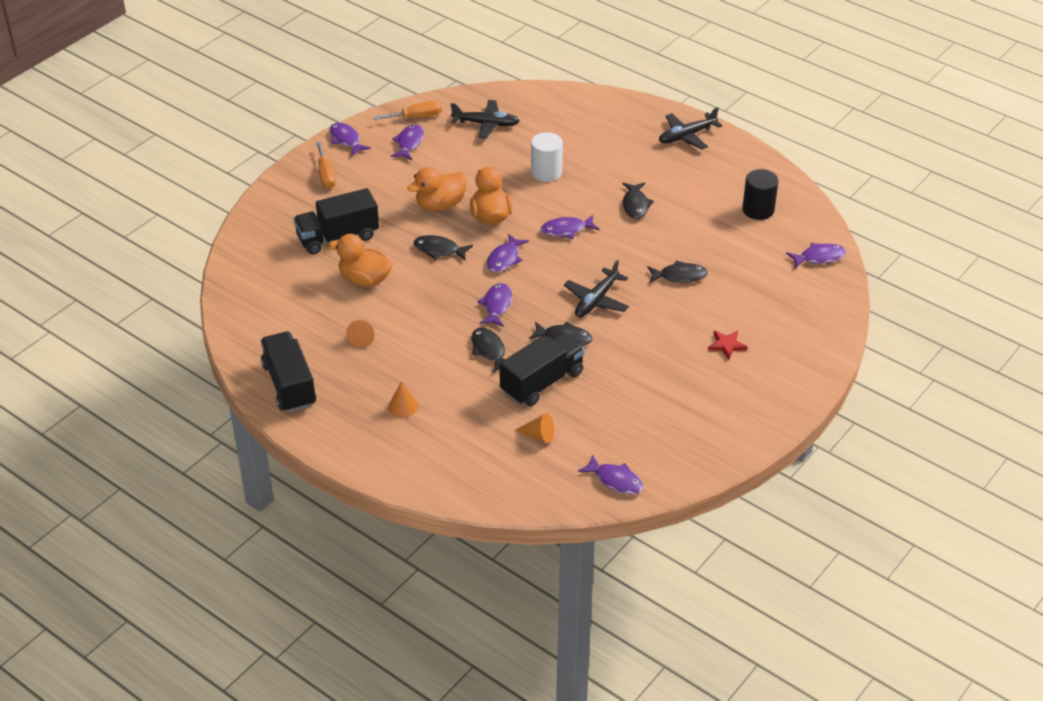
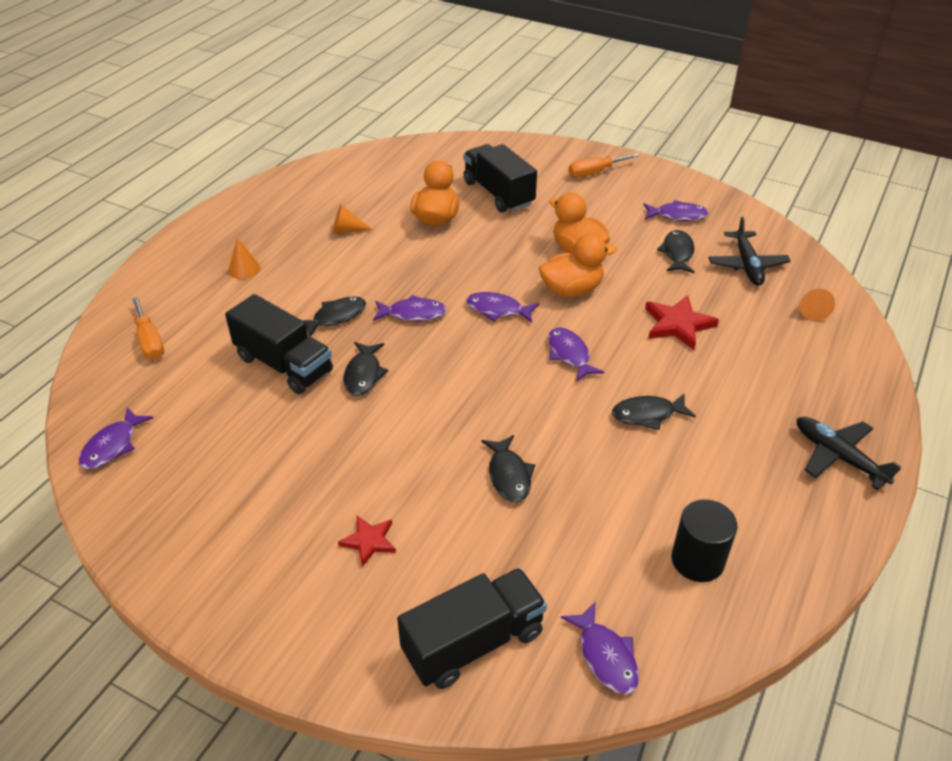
camera: 80 degrees right, 0 degrees up
black truck [261,331,316,413] -> black truck moved to [397,568,547,689]
purple fish [330,122,371,156] -> none
orange screwdriver [373,101,442,120] -> orange screwdriver moved to [132,297,164,359]
black fish [413,235,473,261] -> black fish moved to [657,230,695,273]
orange cone [514,413,554,443] -> orange cone moved to [800,289,835,321]
white cylinder [531,132,563,182] -> red star [645,295,719,350]
black plane [564,260,629,317] -> none

